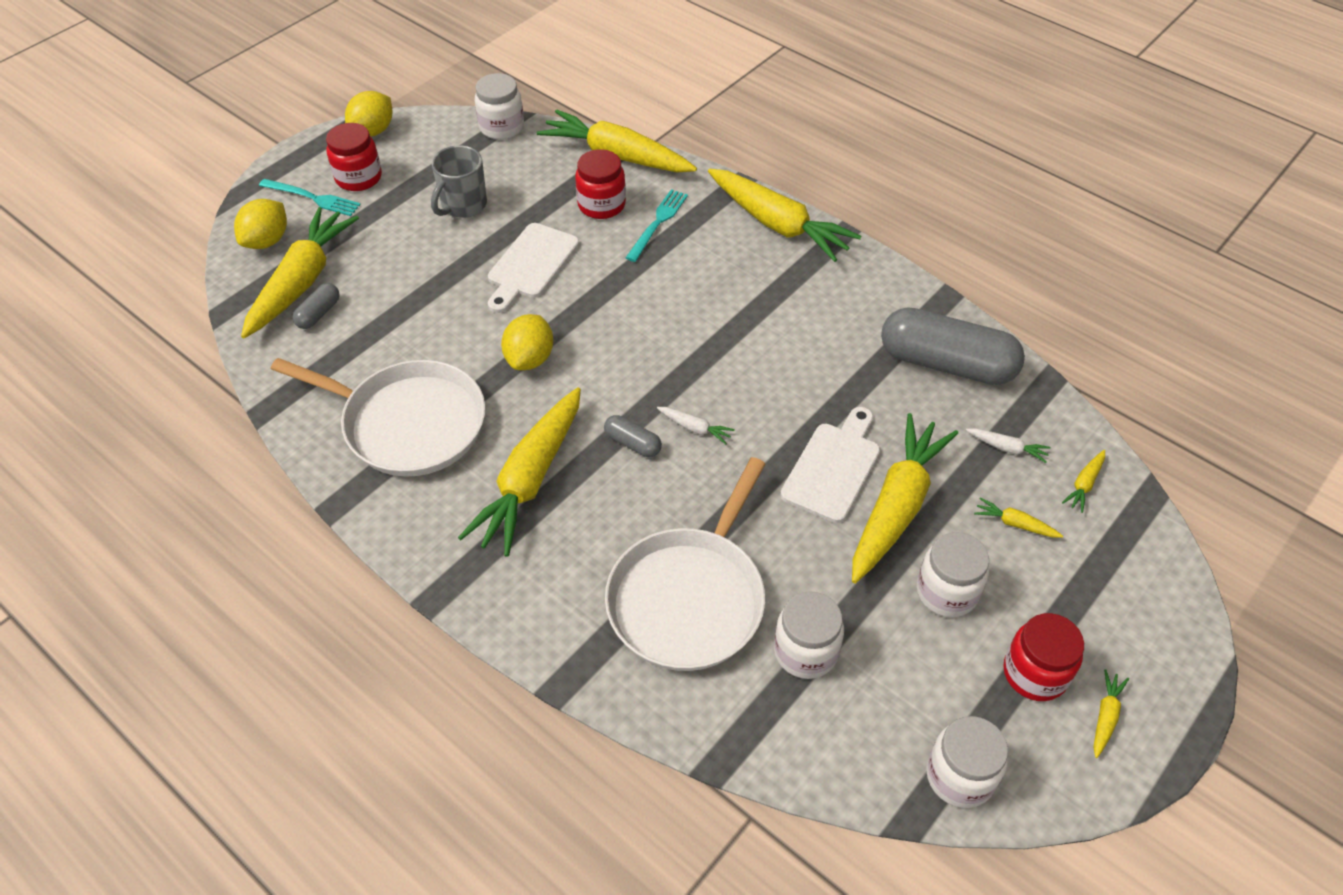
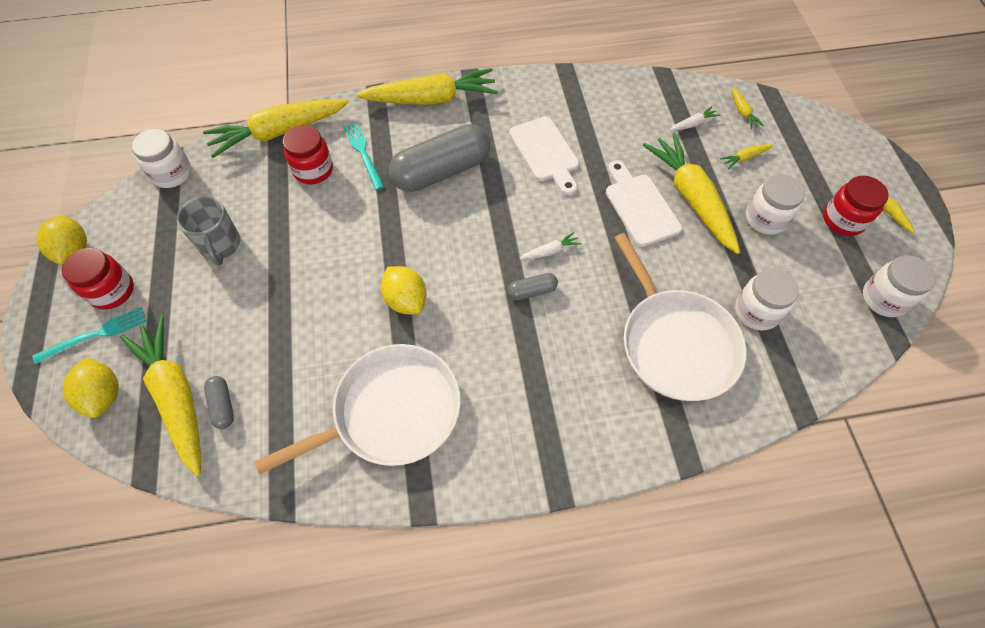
camera: 50 degrees left, 10 degrees up
yellow carrot [458,388,581,557] -> none
white cutting board [488,223,579,313] -> white cutting board moved to [509,116,579,195]
grey capsule [881,307,1025,385] -> grey capsule moved to [389,124,490,192]

